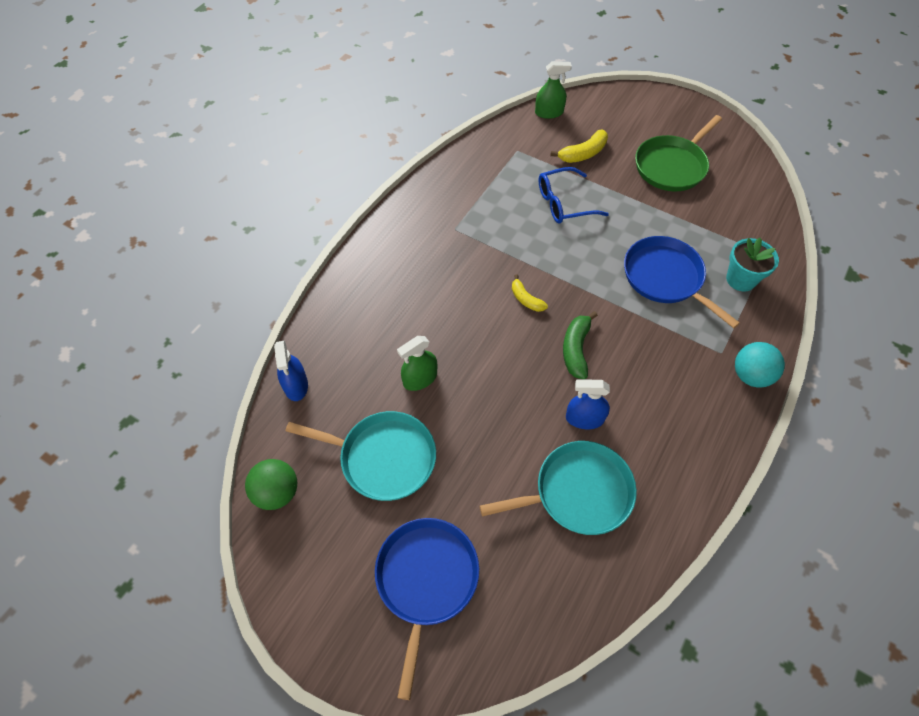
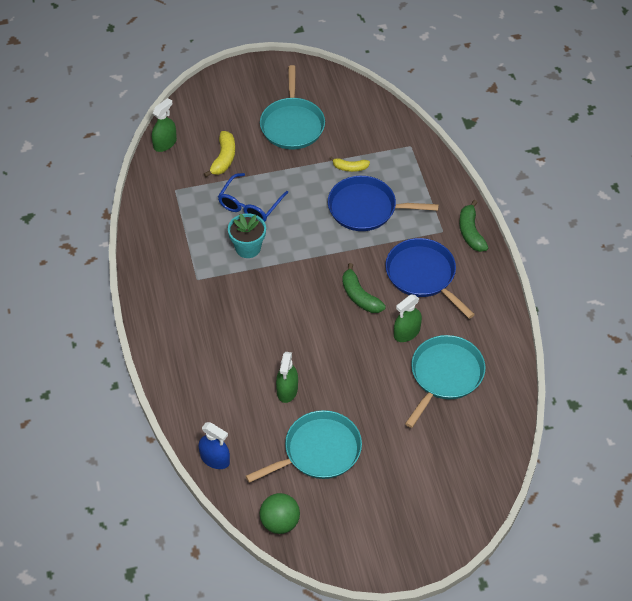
camera: 45 degrees left, 5 degrees down
blue pan [375,518,479,700] -> blue pan moved to [385,238,475,319]
yellow banana [512,275,548,312] -> yellow banana moved to [329,157,370,172]
blue spray bottle [566,379,610,429] -> green spray bottle [394,294,422,342]
green pan [635,115,722,191] -> turquoise pan [260,65,325,150]
turquoise flower pot [726,238,779,292] -> turquoise flower pot moved to [228,213,266,258]
turquoise ball [735,342,785,388] -> green banana [459,200,488,252]

